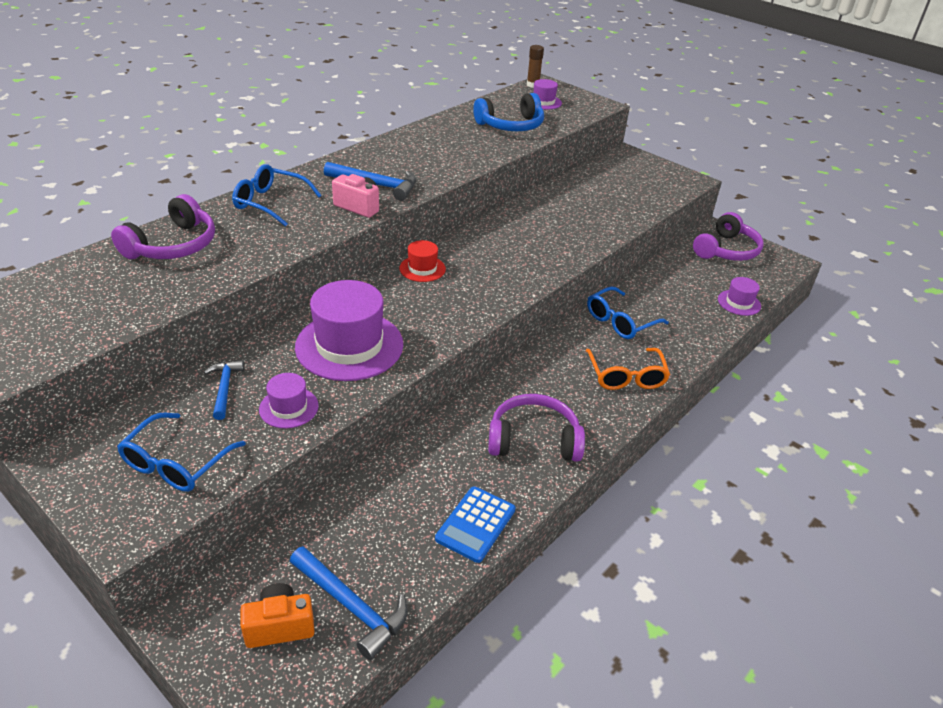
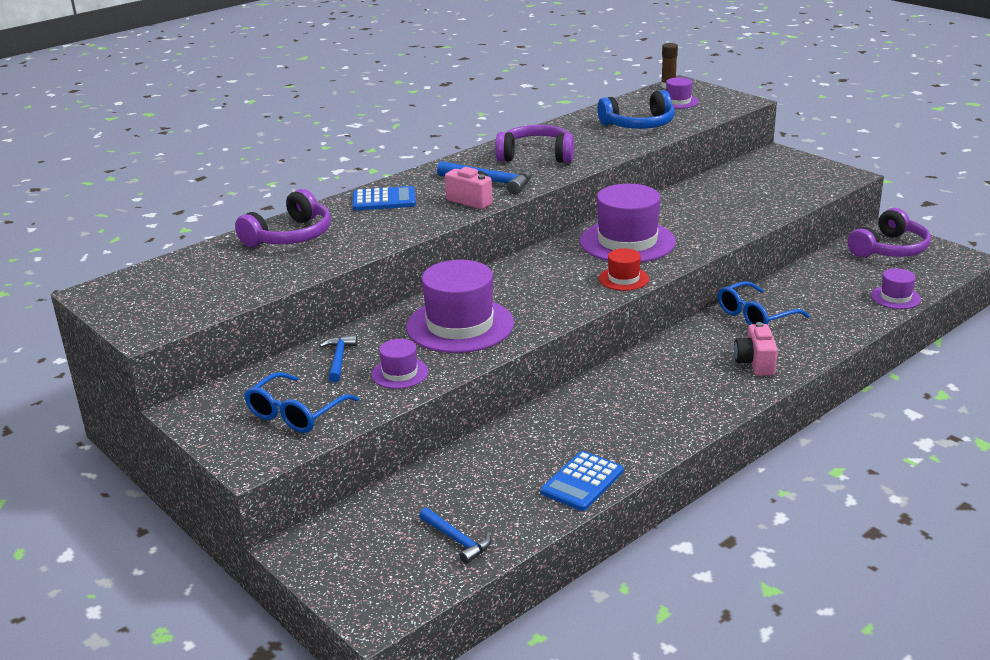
camera: 10 degrees right, 10 degrees down
blue glasses [232,164,322,227] -> blue calculator [352,186,416,211]
orange camera [240,583,314,648] -> none
blue hammer [290,546,408,660] -> blue hammer [419,507,491,564], size x0.65
red hat [399,240,446,282] -> red hat moved to [599,248,649,291]
purple headphones [488,394,585,462] -> purple headphones moved to [495,125,574,163]
orange glasses [585,348,670,390] -> pink camera [734,322,778,376]
none -> purple hat [580,184,676,263]

